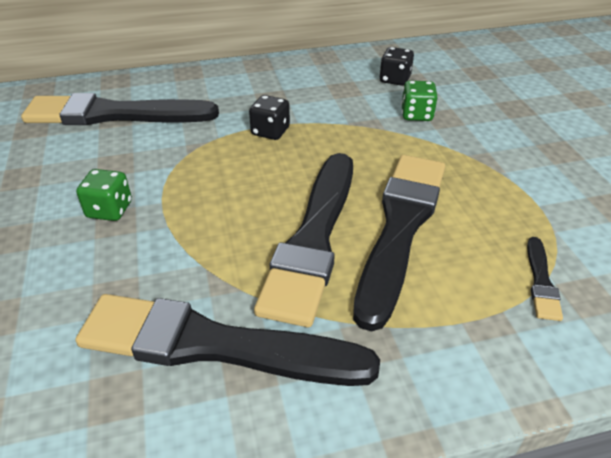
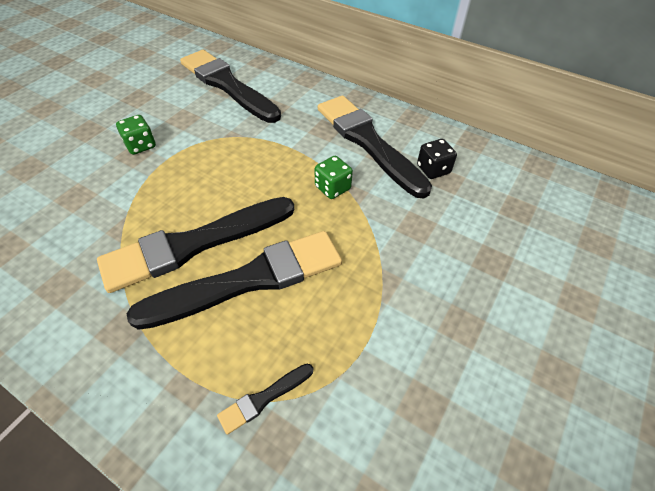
camera: 45 degrees right, 10 degrees up
black brush [76,294,380,386] -> black brush moved to [318,96,432,198]
black dice [249,95,290,140] -> none
green dice [401,80,438,121] -> green dice moved to [315,156,353,199]

